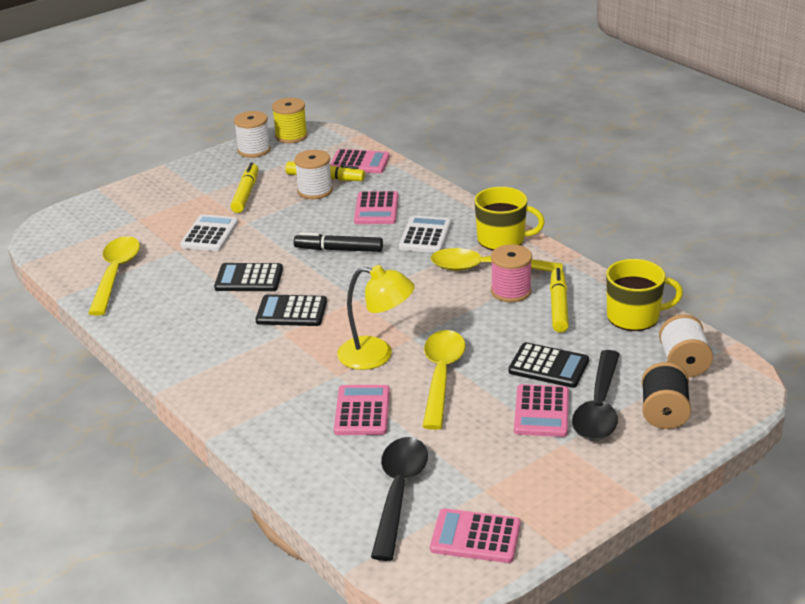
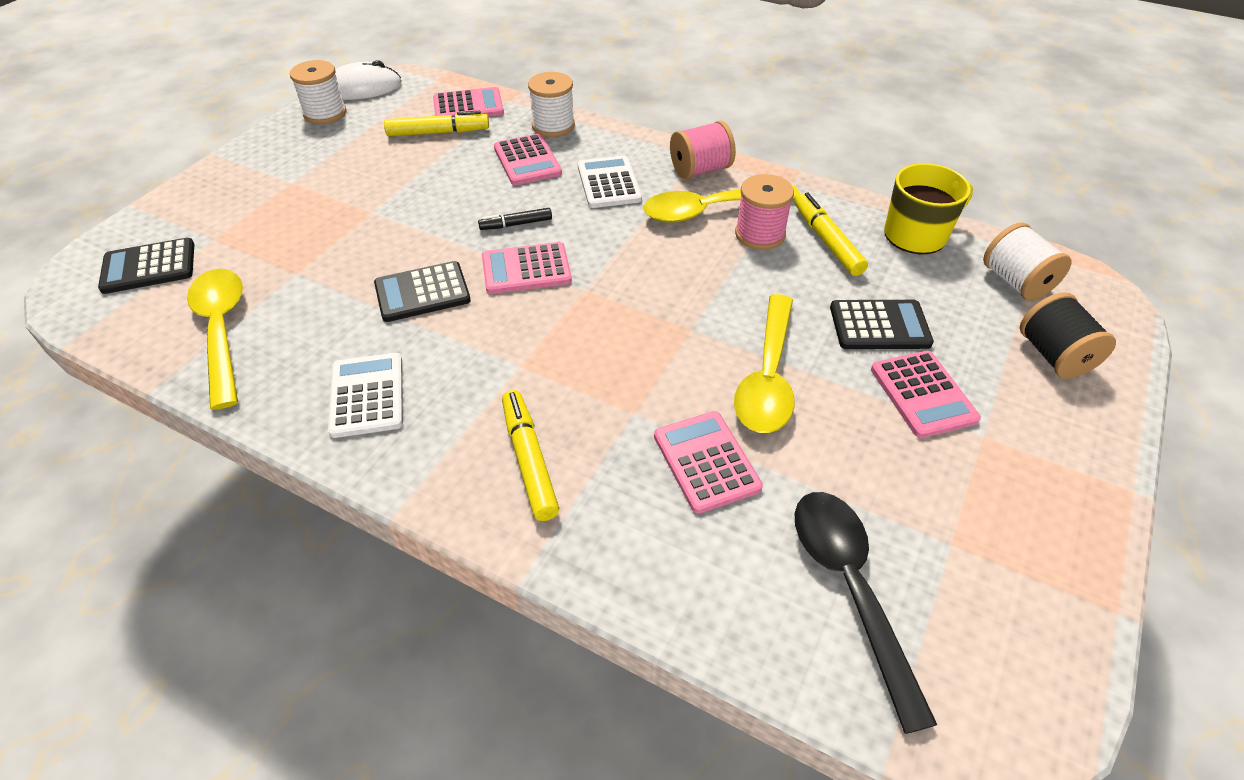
camera: 25 degrees left, 15 degrees up
white calculator [180,214,238,251] -> white calculator moved to [328,353,403,438]
yellow marker [231,162,259,213] -> yellow marker moved to [502,390,559,521]
black calculator [255,294,327,326] -> black calculator moved to [98,238,194,294]
yellow spool [272,98,308,143] -> white mouse [335,60,401,100]
white spool [294,150,333,199] -> white spool moved to [528,72,575,137]
black marker [294,232,383,252] -> black marker [478,208,552,230], size x0.63
yellow lamp [337,265,415,370] -> none
yellow spoon [422,330,466,430] -> yellow spoon turned 150 degrees counterclockwise [734,294,795,433]
pink calculator [430,508,520,563] -> pink calculator moved to [482,242,572,294]
yellow mug [474,187,545,250] -> pink spool [670,121,736,179]
black spoon [572,350,620,441] -> none

